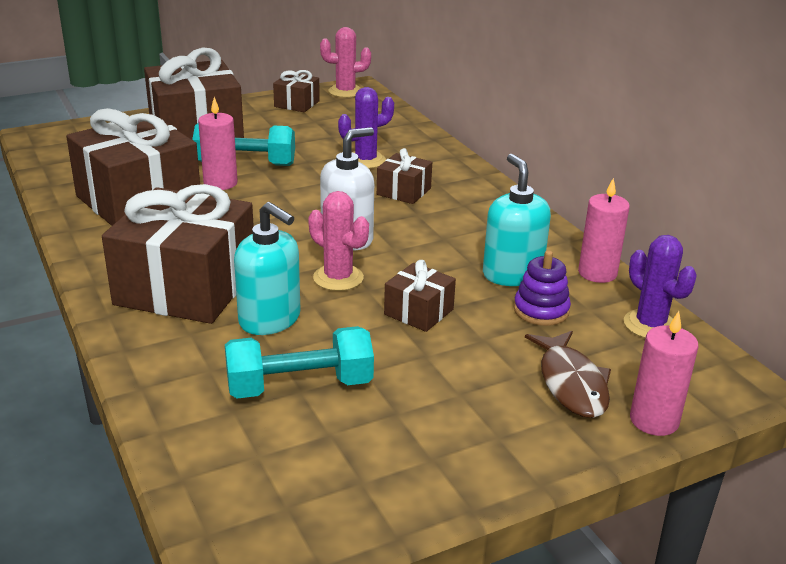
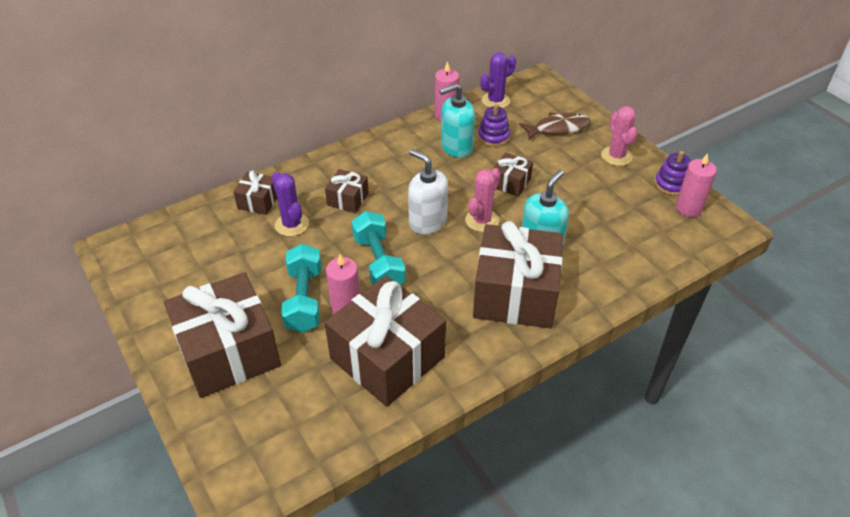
camera: 95 degrees left, 15 degrees up
turquoise dumbbell [225,326,374,398] -> turquoise dumbbell moved to [351,211,406,285]
brown gift [273,70,320,112] -> brown gift moved to [233,171,277,215]
pink cactus [320,27,371,98] -> pink cactus moved to [601,106,637,166]
pink candle [630,311,698,436] -> pink candle moved to [675,153,717,217]
none -> purple stacking toy [655,151,691,196]

